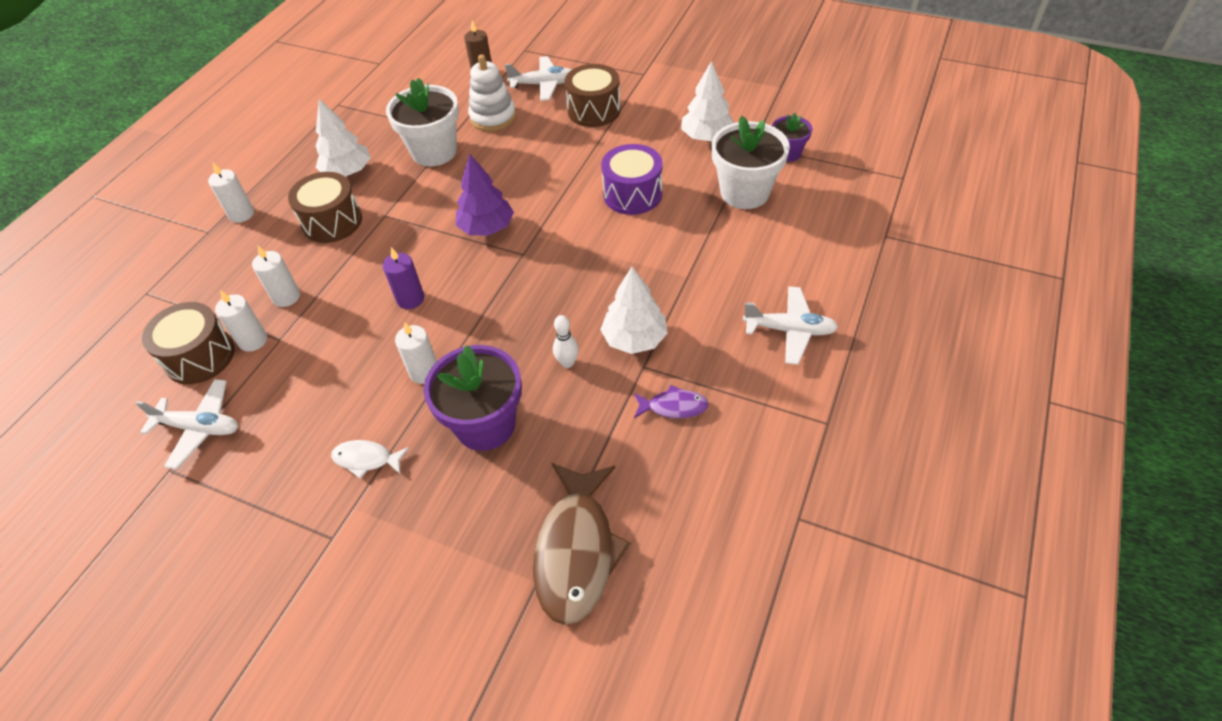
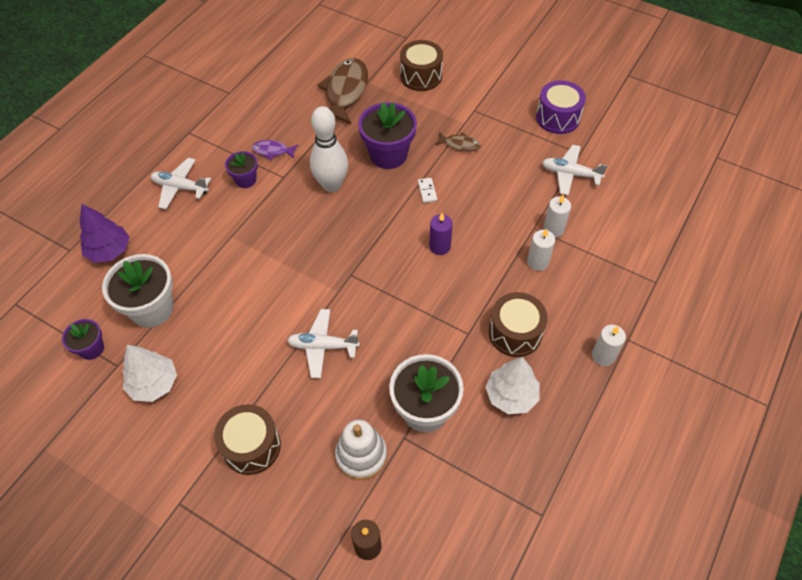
camera: 175 degrees left, 5 degrees up
brown drum [142,302,235,384] -> brown drum moved to [400,40,443,91]
white fish [331,440,409,478] -> brown fish [434,132,481,152]
white candle [395,322,437,384] -> white domino [418,178,437,203]
purple tree [456,154,514,236] -> purple tree moved to [80,204,129,263]
white plane [505,56,572,101] -> white plane moved to [287,309,360,378]
white bowling pin [553,315,579,368] -> white bowling pin [310,106,348,192], size x2.19
white tree [600,267,668,354] -> none
purple drum [601,144,663,215] -> purple drum moved to [536,80,586,134]
none -> purple flower pot [225,151,258,188]

